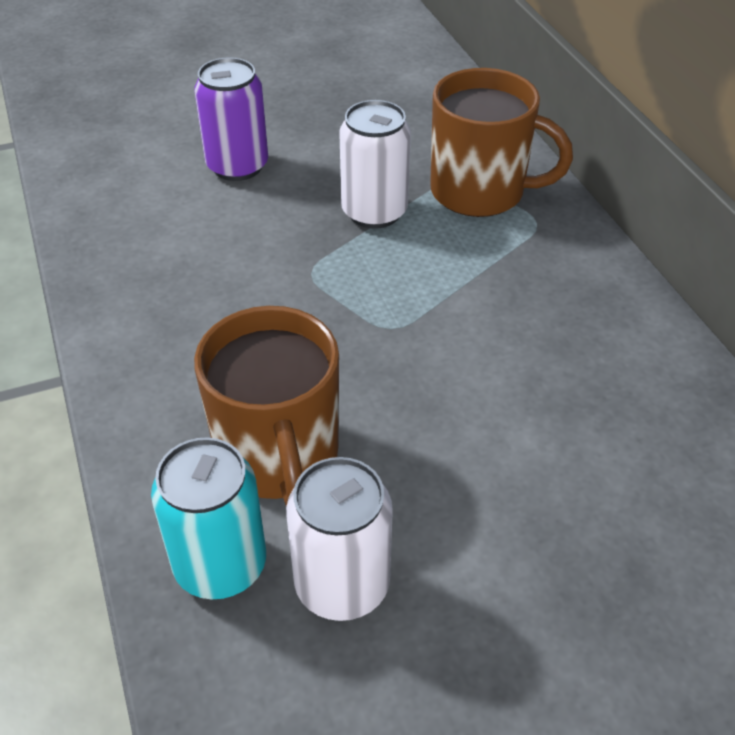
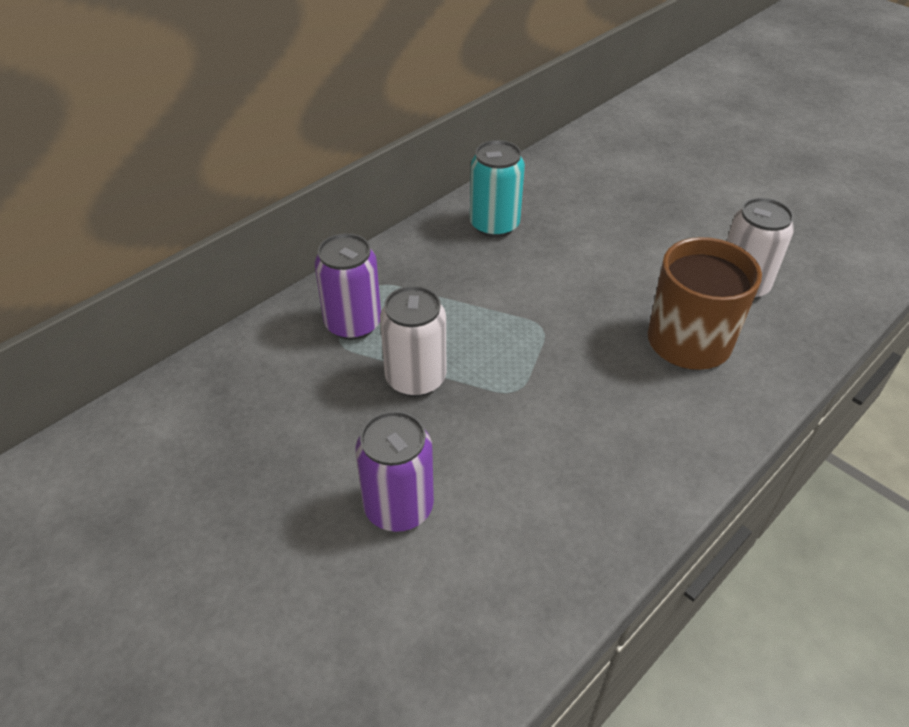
camera: 115 degrees left, 0 degrees up
turquoise can [151,437,266,599] -> turquoise can moved to [470,140,525,238]
brown mug [430,68,573,217] -> purple can [315,233,381,340]

